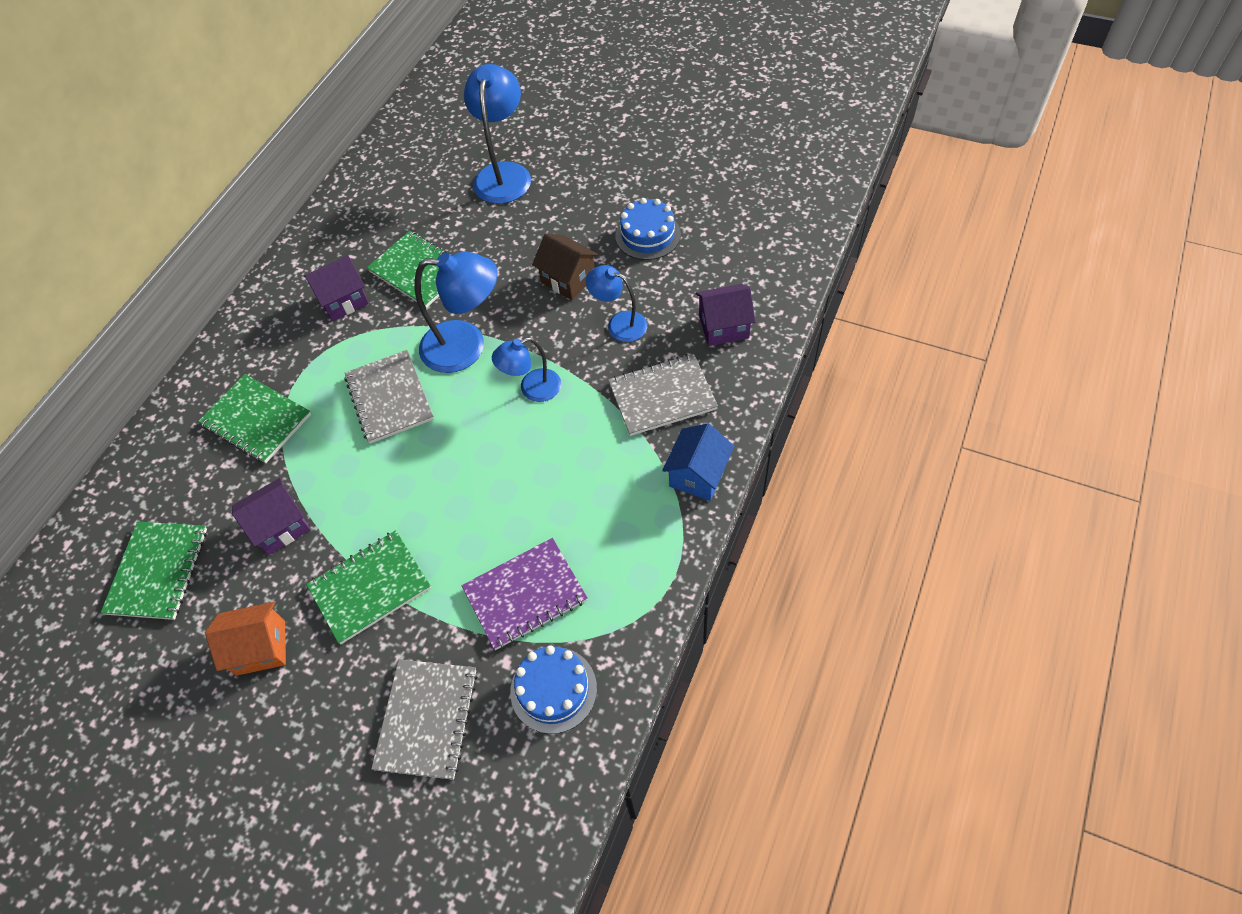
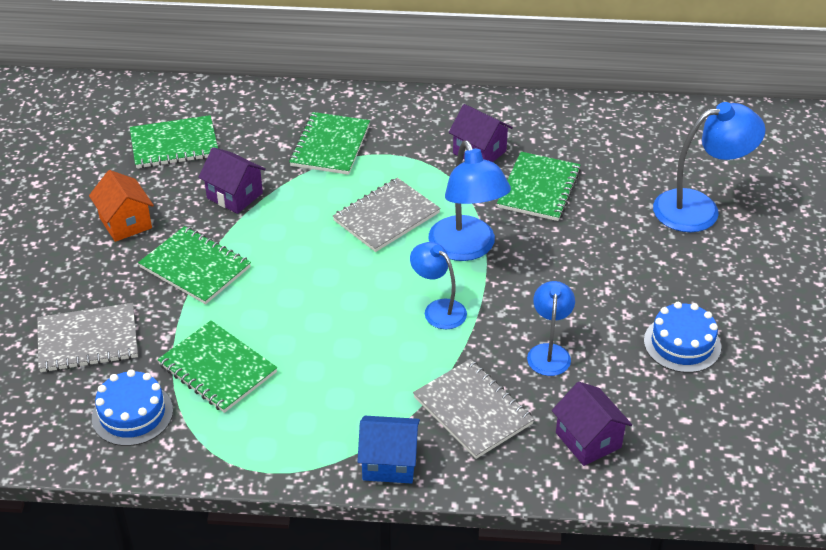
camera: 65 degrees right, 15 degrees down
purple notebook [462,538,588,650] -> green notebook [157,320,277,413]
brown house [532,234,598,300] -> none

